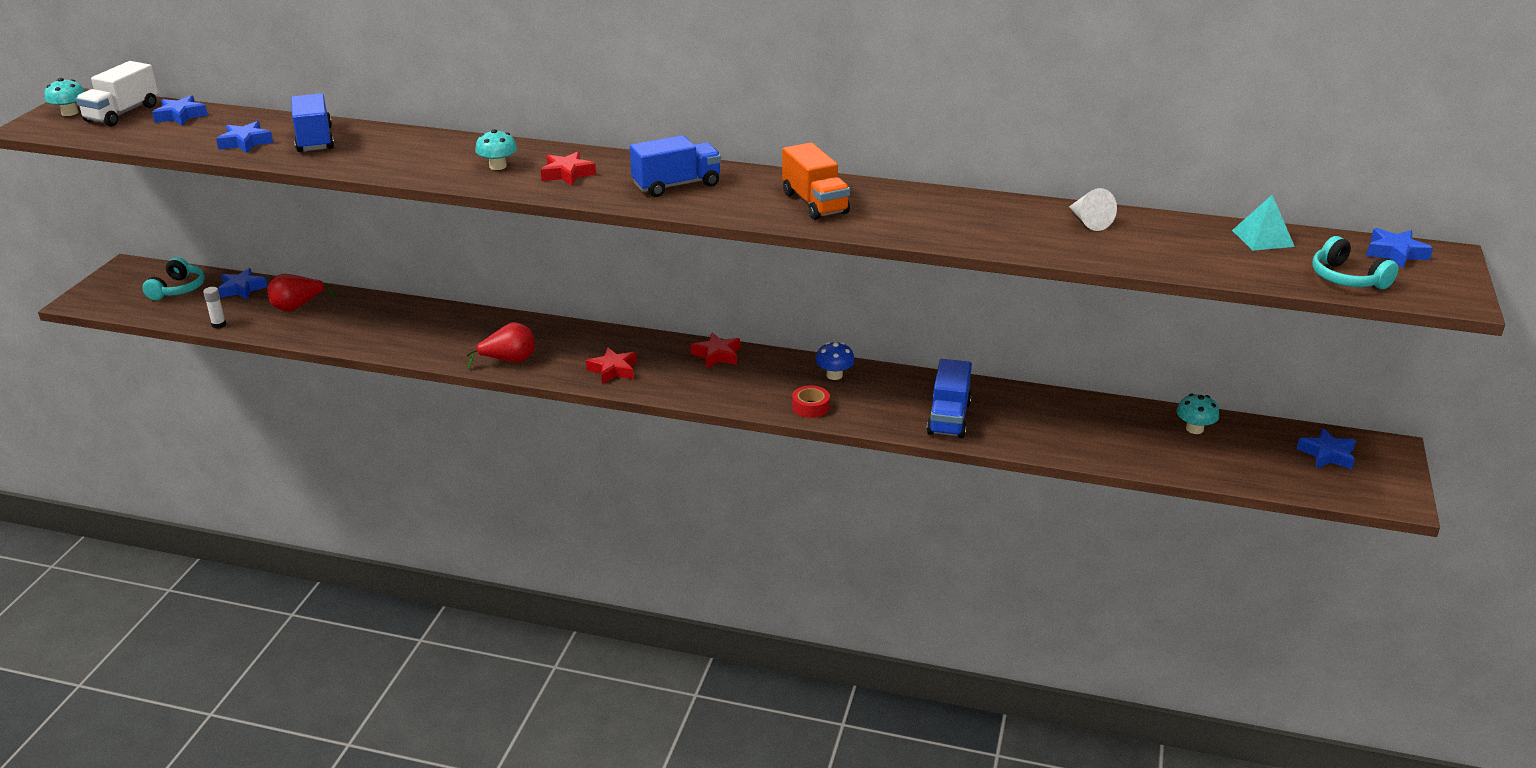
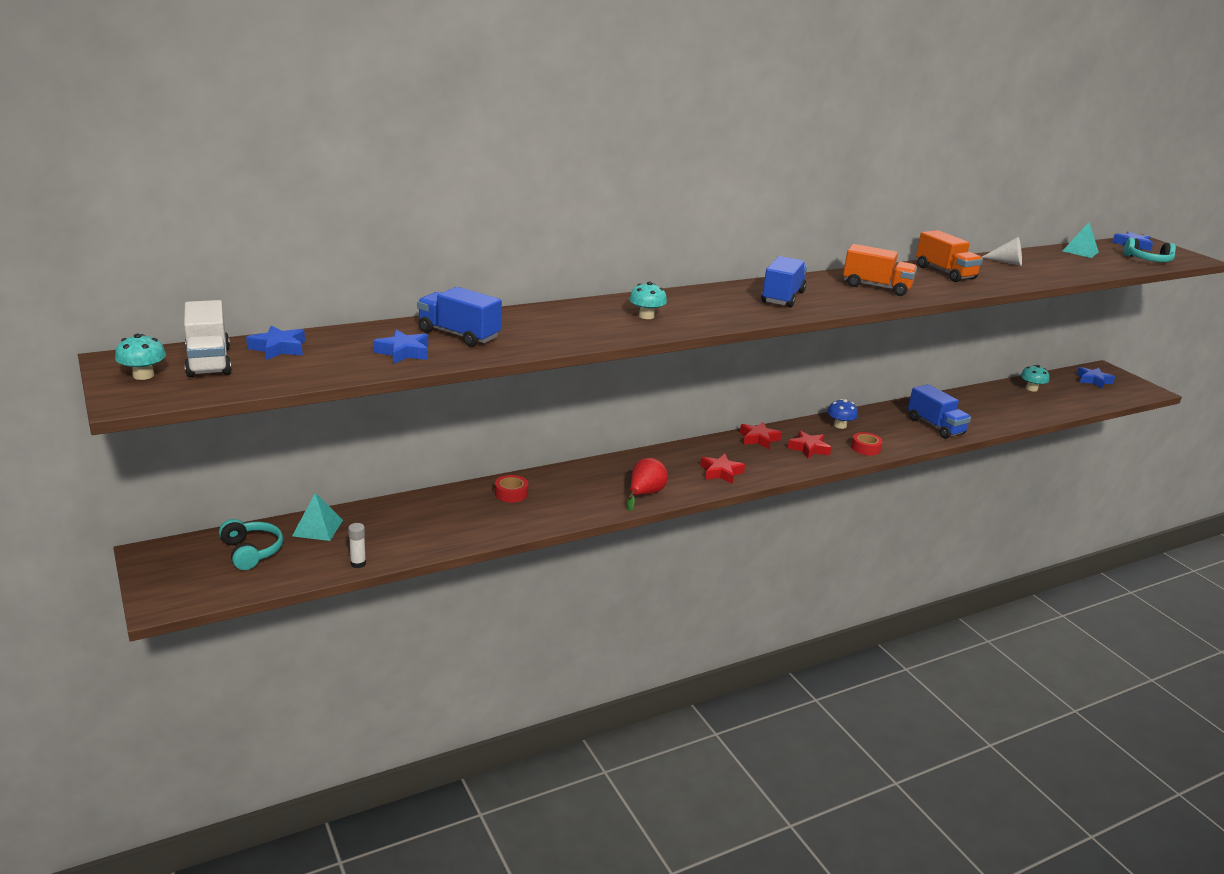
camera: 45 degrees left, 5 degrees down
blue star [218,268,267,299] -> turquoise pyramid [292,493,343,541]
red pear [267,274,336,312] -> none
red star [541,152,596,186] -> red star moved to [788,430,831,459]
none -> red tape [495,475,528,502]
none -> orange truck [916,230,983,282]

